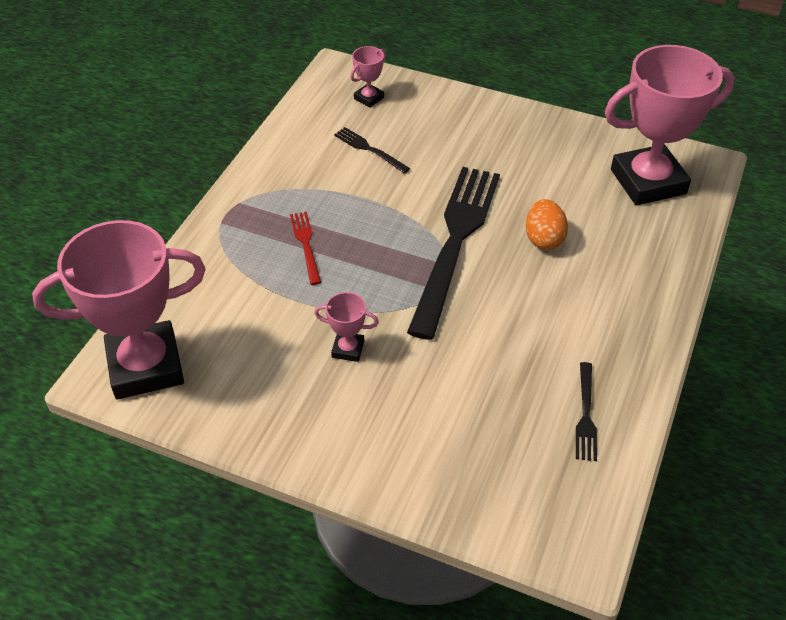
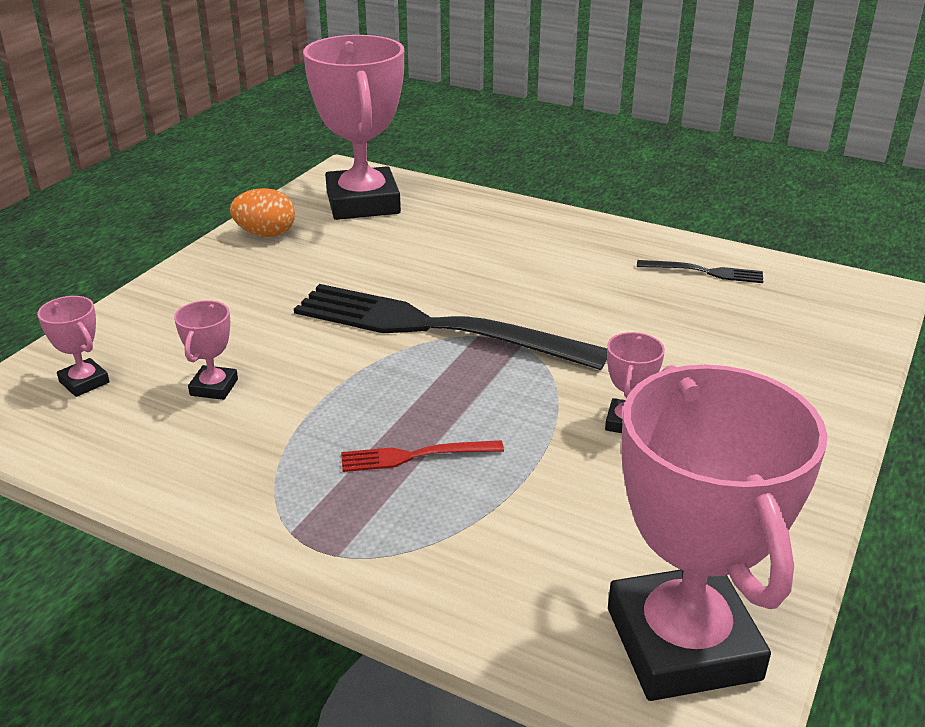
camera: 85 degrees left, 15 degrees down
black fork [334,127,410,174] -> pink trophy [174,300,238,400]
orange egg [526,199,568,250] -> orange egg moved to [230,188,295,237]

